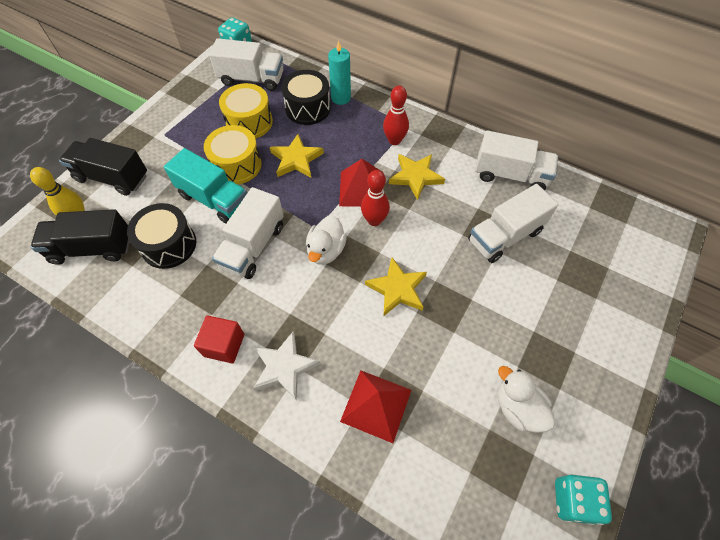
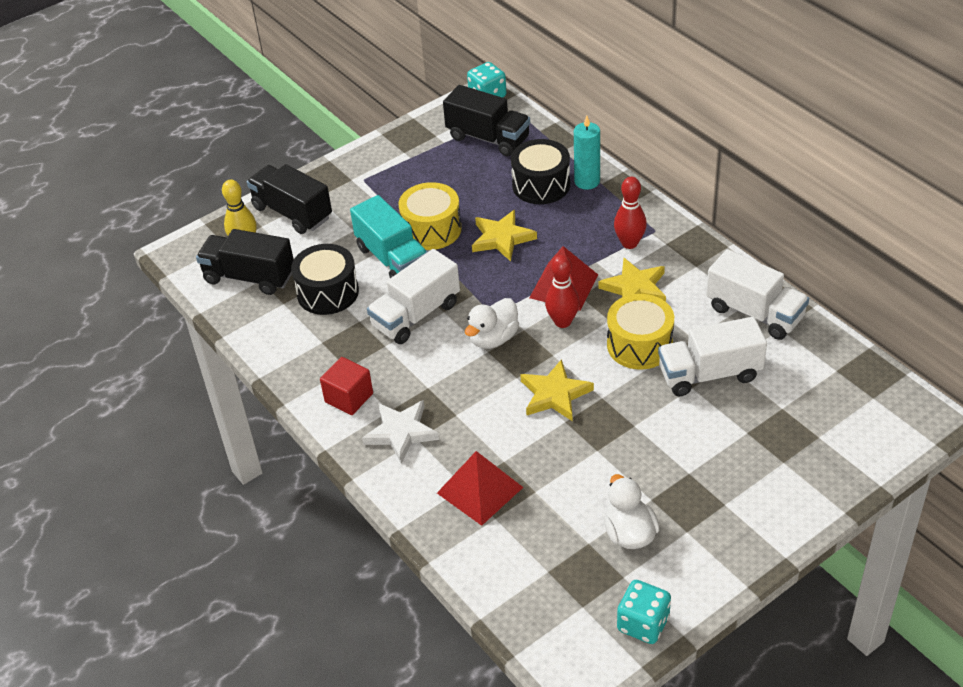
camera: 25 degrees right, 15 degrees down
white truck [209,38,283,91] -> black truck [443,85,530,156]
yellow drum [219,83,273,139] -> yellow drum moved to [607,294,674,370]

